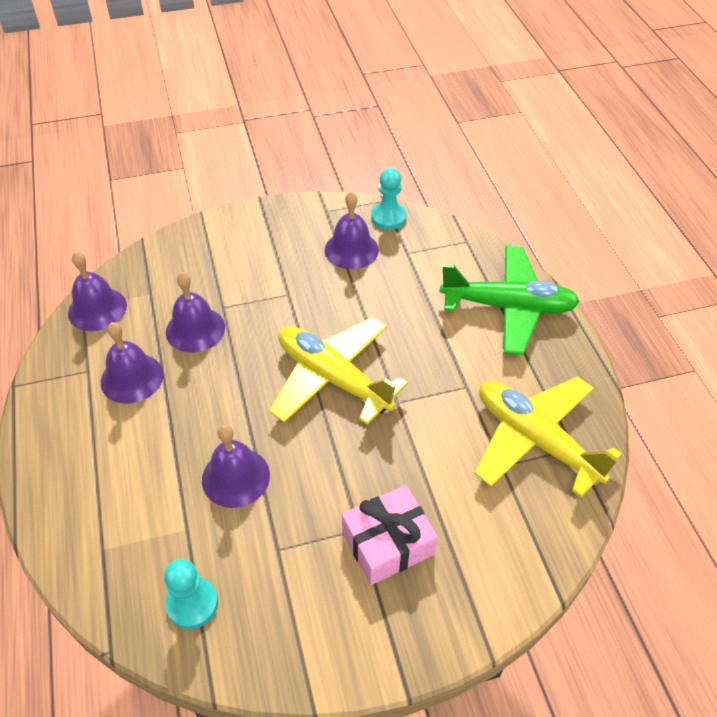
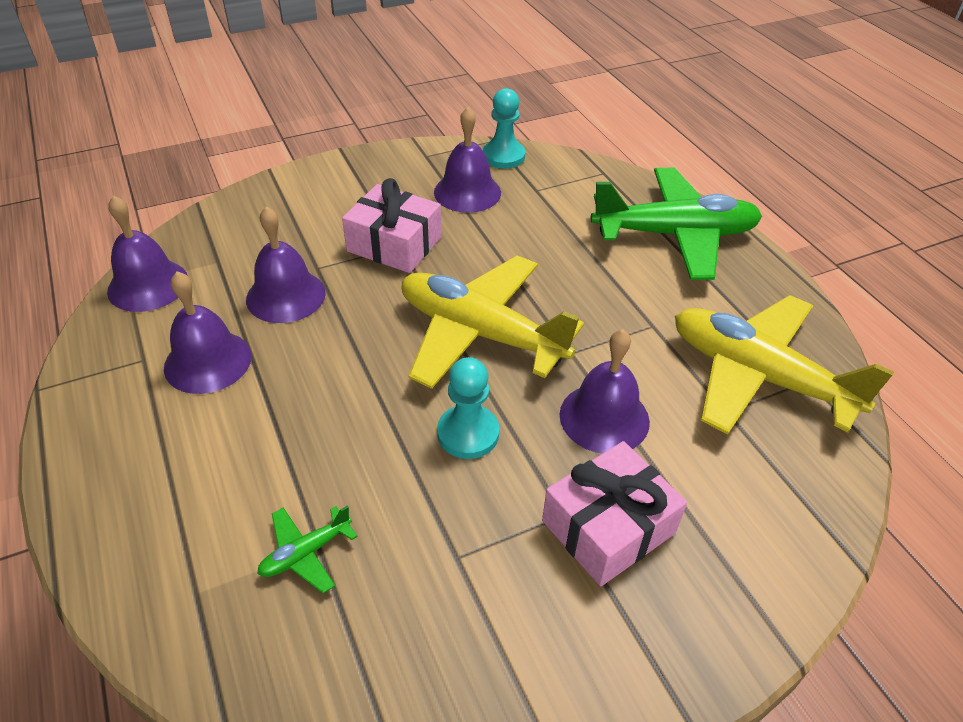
camera: 10 degrees left, 5 degrees down
turquoise pawn [164,559,218,629] -> turquoise pawn moved to [437,357,499,459]
purple bell [202,424,270,508] -> purple bell moved to [560,329,650,454]
none -> green plane [257,506,358,593]
none -> pink gift [342,178,441,273]

